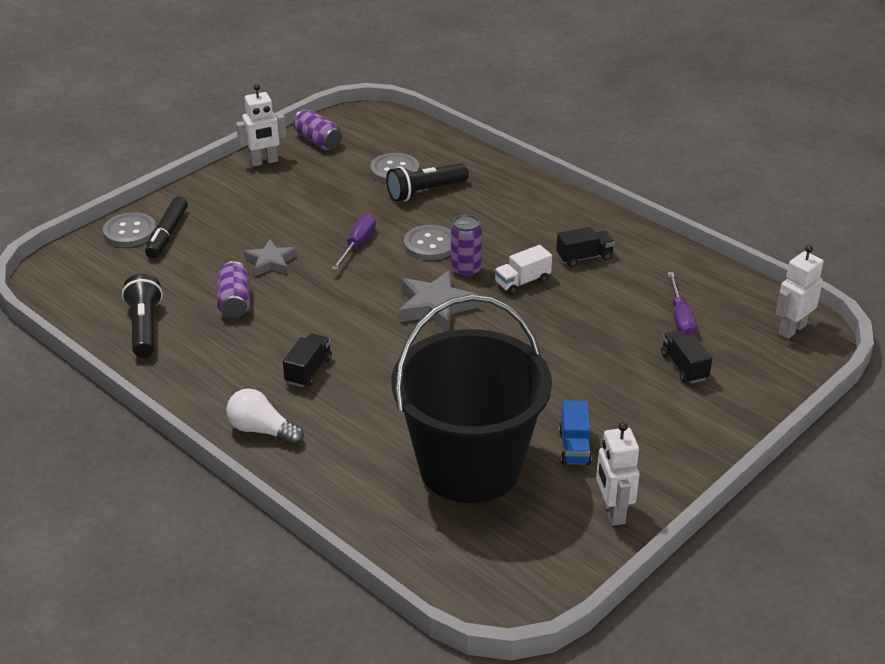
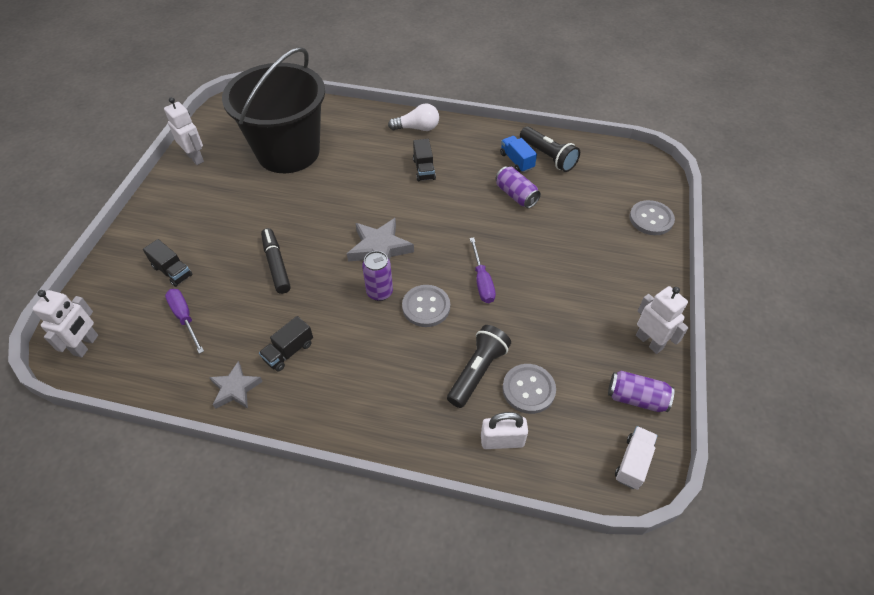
camera: 150 degrees right, 15 degrees up
black marker [145,197,188,258] -> black marker moved to [261,228,291,294]
white robot [236,84,286,167] -> white robot turned 105 degrees clockwise [636,286,689,354]
grey star [244,239,297,276] -> grey star moved to [209,361,263,409]
white truck [495,245,552,295] -> white truck moved to [615,426,658,490]
blue truck [559,400,592,465] -> blue truck moved to [500,136,537,173]
none -> white padlock [481,412,528,449]

